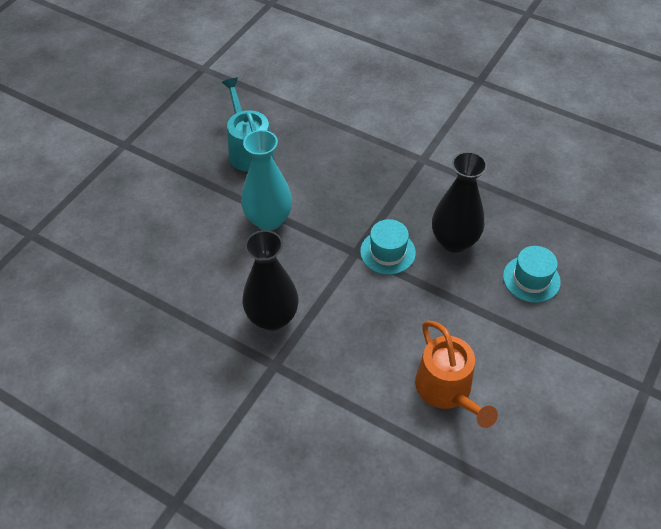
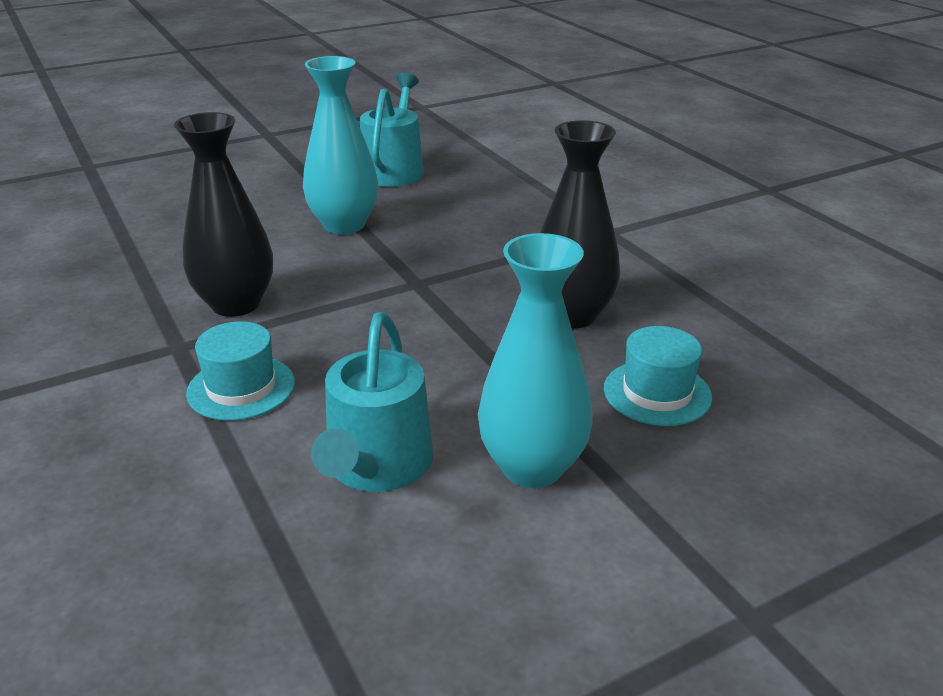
camera: 30 degrees right, 20 degrees down
turquoise hat [360,219,416,275] -> turquoise hat moved to [186,321,295,421]
orange watering can [415,320,498,428] -> turquoise watering can [311,312,433,492]
none -> turquoise vase [478,233,593,488]

